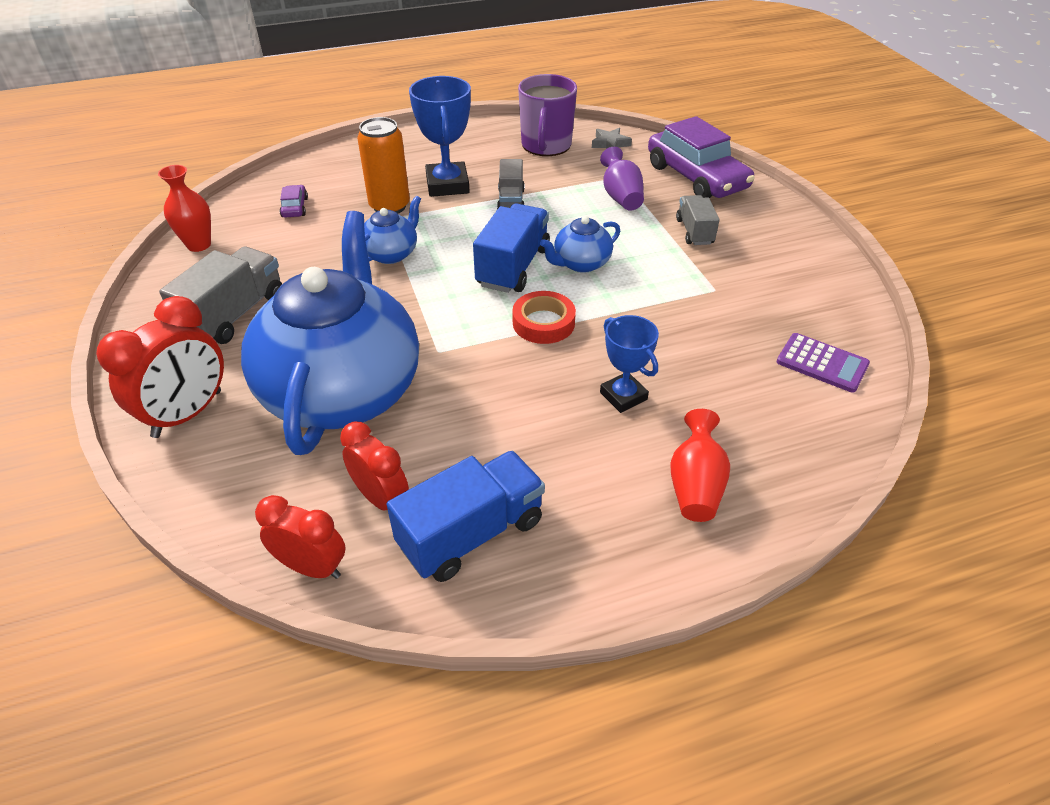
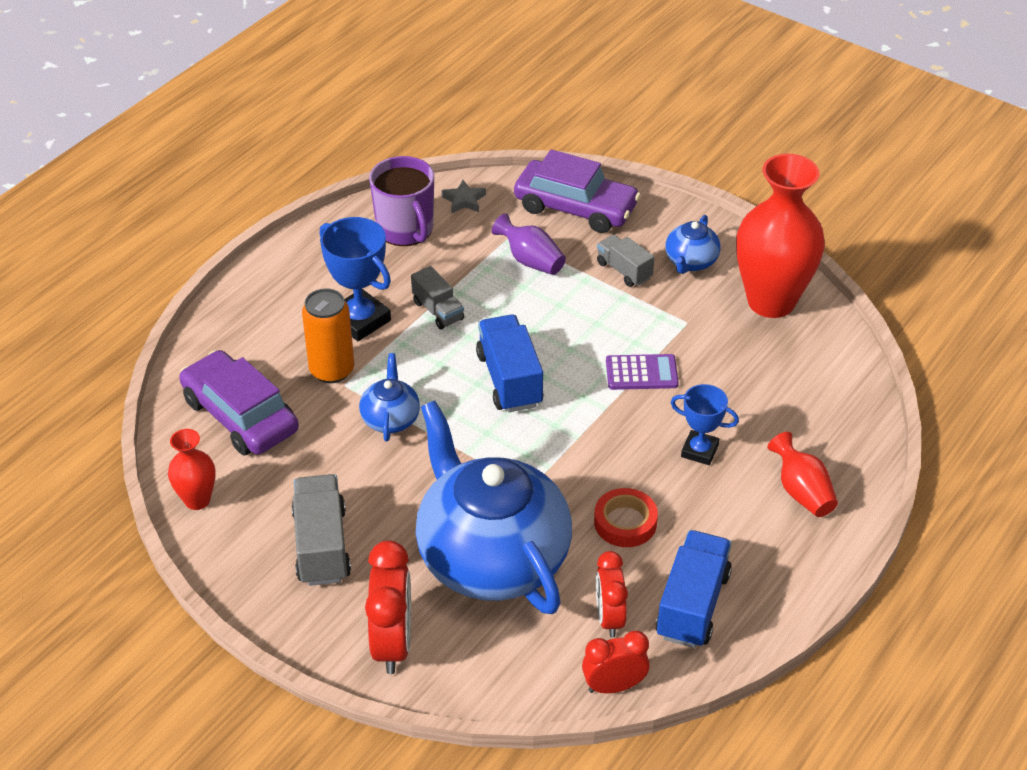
camera: 35 degrees left, 0 degrees up
purple car [280,185,308,217] -> purple car [179,350,299,455], size x2.41
red clock [340,422,409,511] -> red clock turned 105 degrees counterclockwise [596,551,628,637]
red tape [512,291,576,344] -> red tape moved to [594,488,658,547]
blue teapot [540,216,620,273] -> blue teapot moved to [665,215,721,274]
purple calculator [777,333,870,393] -> purple calculator moved to [606,354,679,390]
none -> red vase [736,154,825,318]

